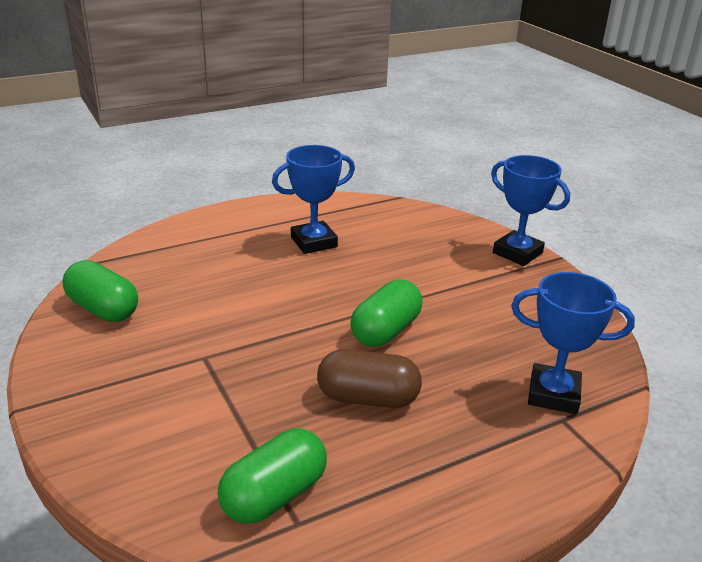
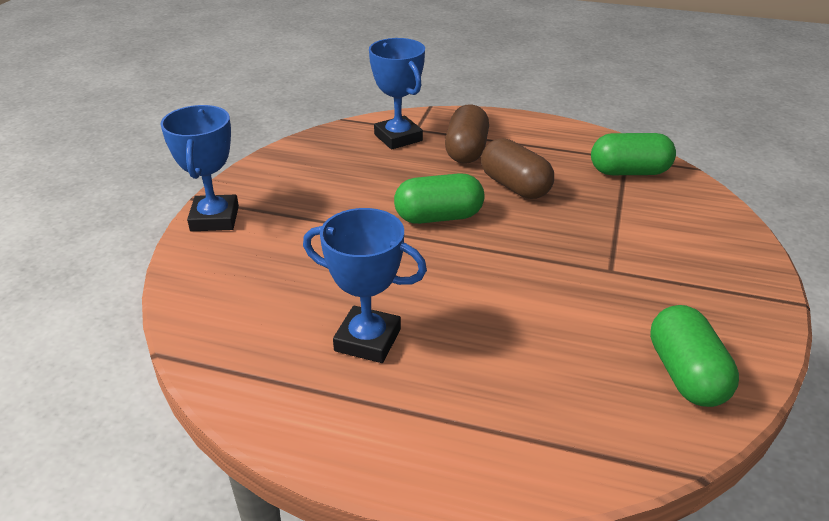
camera: 135 degrees left, 5 degrees up
none -> brown capsule [445,104,489,164]

